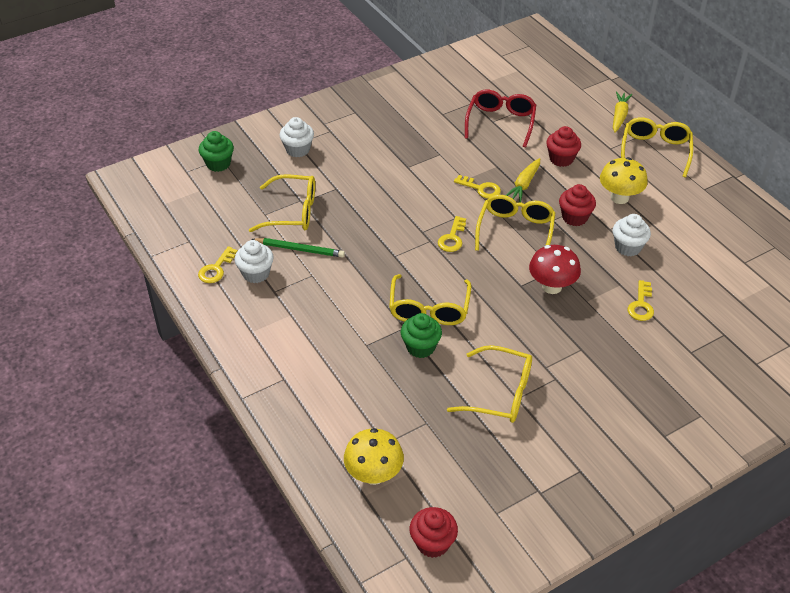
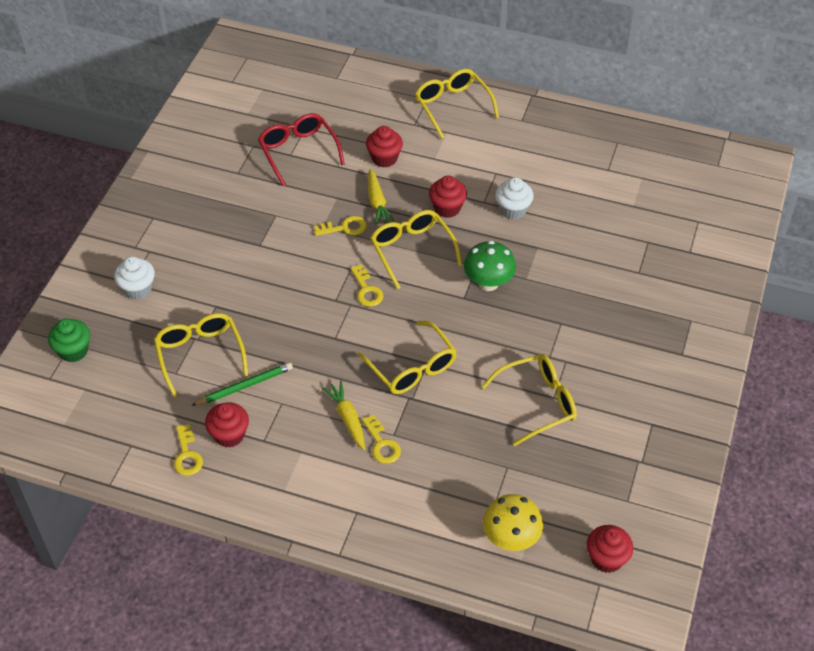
camera: 40 degrees left, 5 degrees up
white cupcake [235,240,274,283] -> red cupcake [205,402,249,448]
yellow glasses [249,174,315,232] -> yellow glasses turned 75 degrees counterclockwise [154,313,248,397]
green cupcake [401,313,442,358] -> none
red mushroom [529,245,581,294] -> green mushroom [464,241,516,291]
yellow mushroom [600,157,648,204] -> none
yellow carrot [613,91,632,133] -> yellow carrot moved to [322,381,365,450]
yellow key [628,280,654,321] -> yellow key moved to [362,415,401,464]

